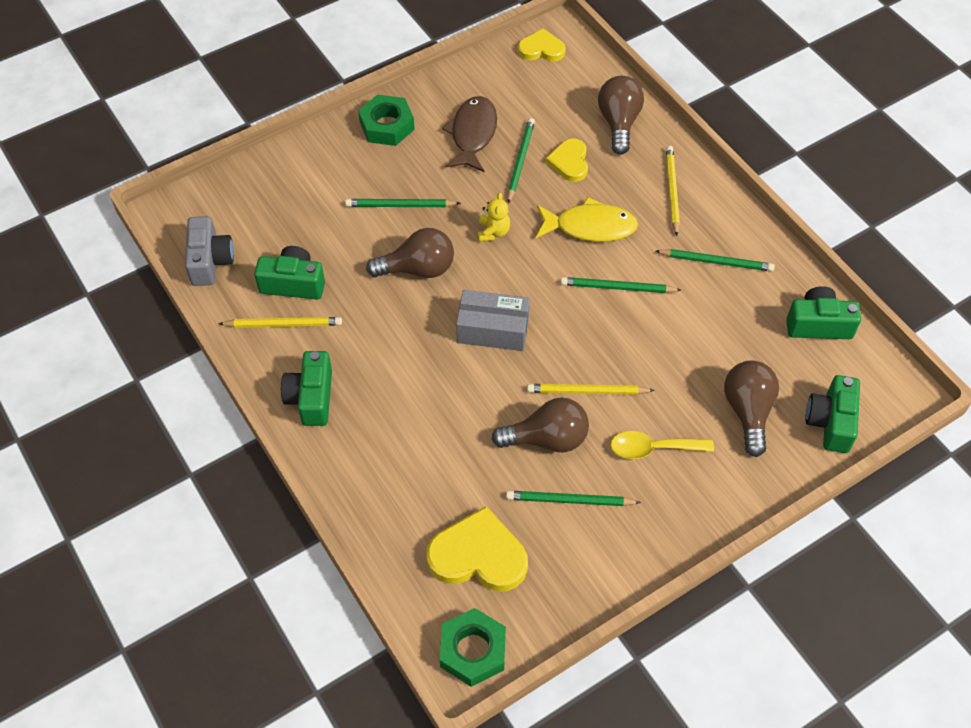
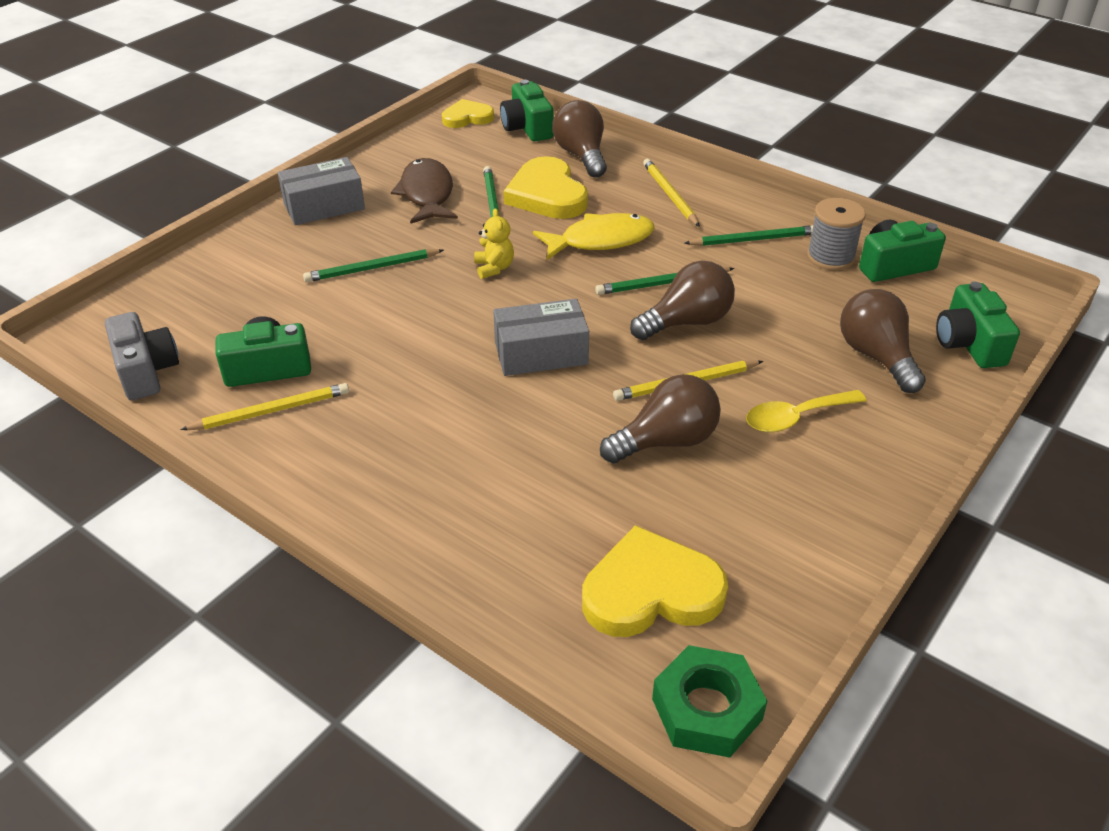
camera: 20 degrees left, 15 degrees down
green camera [281,351,332,426] -> green camera moved to [500,80,553,141]
green nut [358,94,415,146] -> grey box [278,157,365,225]
brown light bulb [366,228,454,278] -> brown light bulb moved to [630,261,735,340]
green pencil [506,491,641,506] -> none
yellow heart [546,138,588,182] -> yellow heart [503,156,588,219], size x1.64
none -> grey spool [807,198,866,271]

